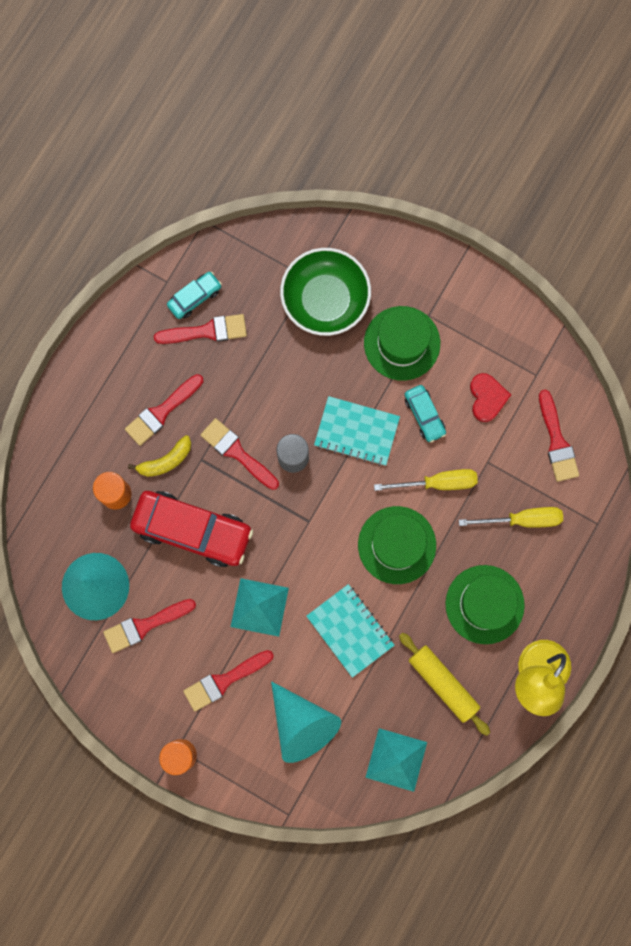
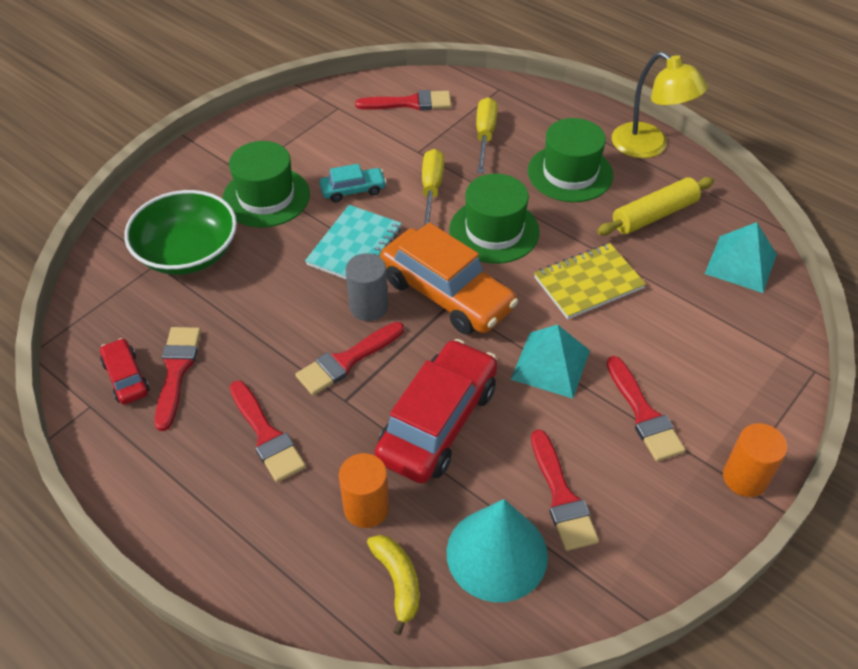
camera: 80 degrees left, 30 degrees down
yellow banana [128,435,191,477] -> yellow banana moved to [367,535,419,635]
turquoise car [167,271,222,319] -> red car [100,338,149,405]
turquoise cone [271,681,341,763] -> none
turquoise notebook [306,584,395,678] -> yellow notebook [534,243,646,319]
red heart [470,373,511,422] -> none
none -> orange car [380,222,518,335]

